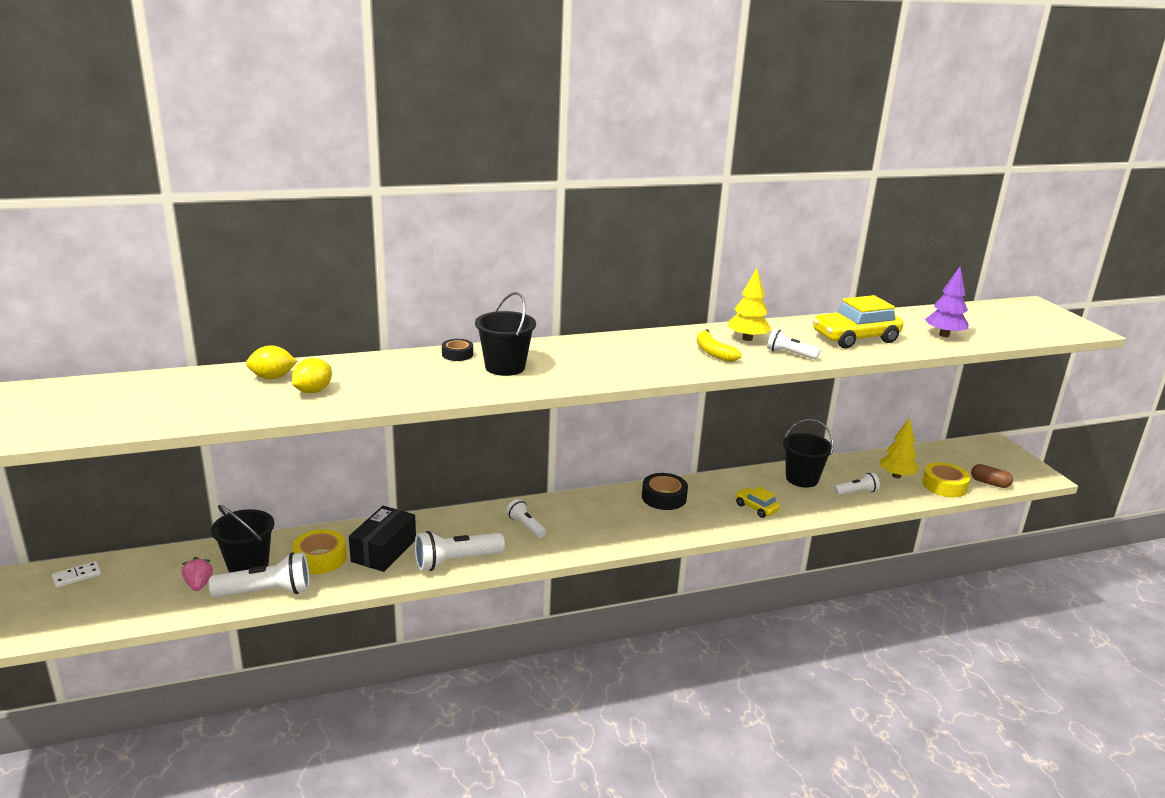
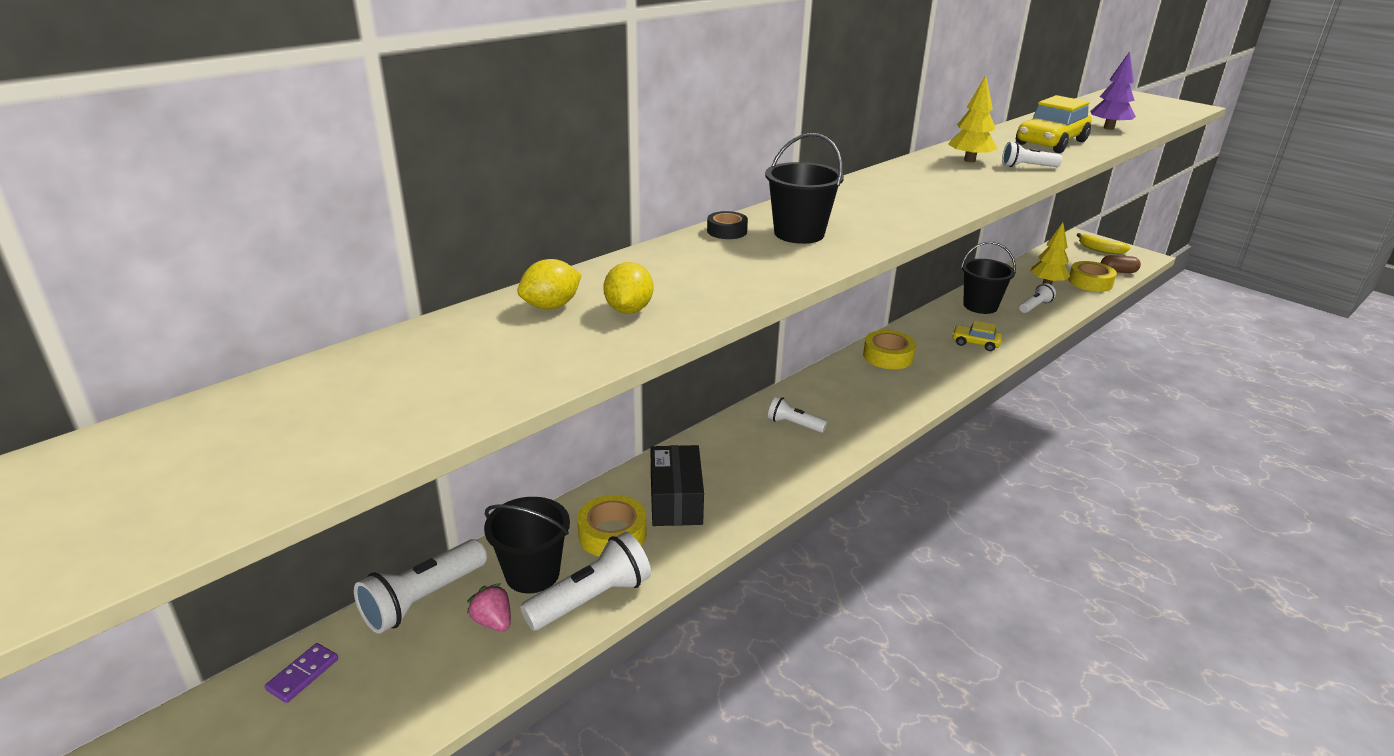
camera: 25 degrees left, 5 degrees up
white domino [52,561,101,588] -> purple domino [265,643,338,703]
white flashlight [414,531,505,571] -> white flashlight moved to [354,539,487,634]
black tape [642,473,688,510] -> yellow tape [863,330,916,369]
yellow banana [697,329,742,362] -> yellow banana moved to [1077,233,1130,255]

